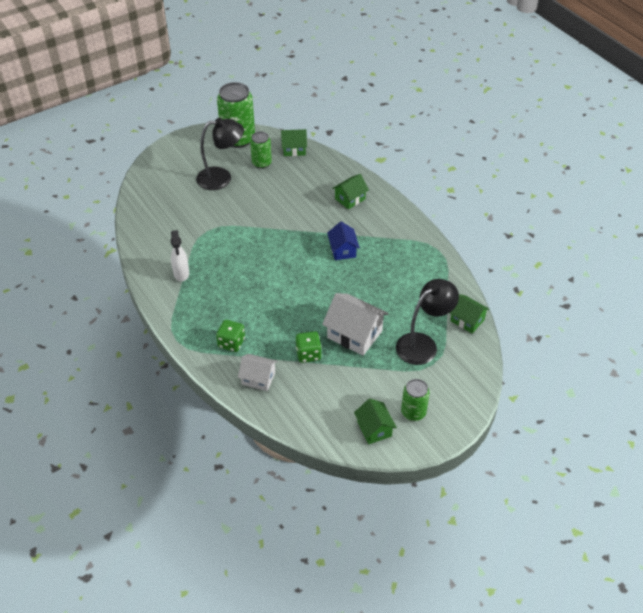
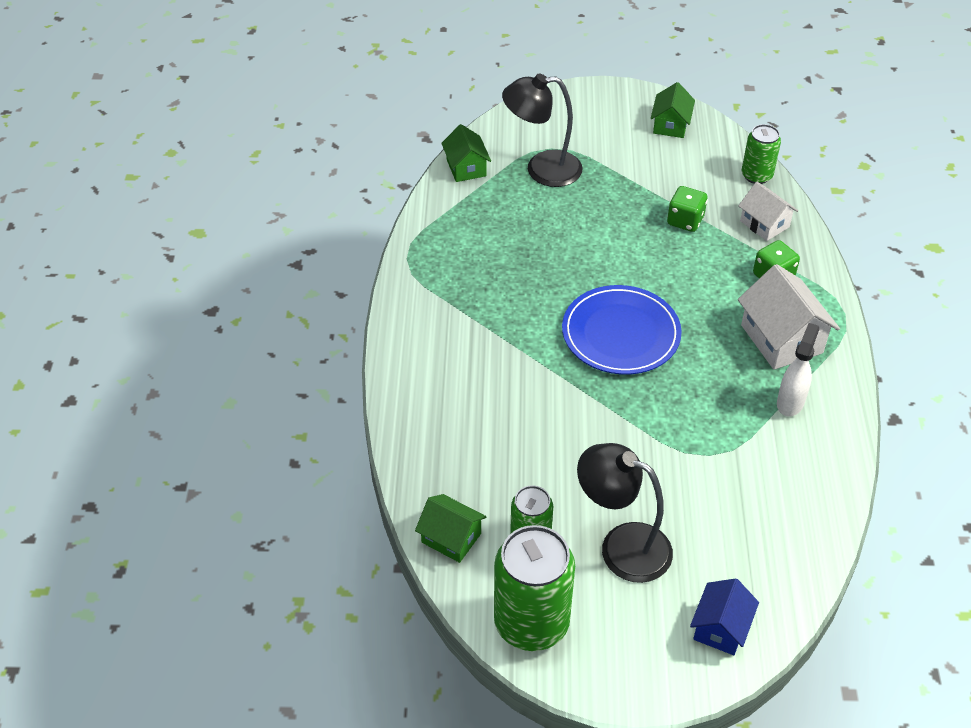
camera: 145 degrees left, 0 degrees up
white house [322,293,389,356] -> white house moved to [738,264,840,370]
blue house [327,221,360,260] -> blue house moved to [690,578,759,655]
green house [332,174,369,209] -> none
green can [401,379,430,421] -> green can moved to [742,124,781,184]
none -> blue plate [562,285,682,375]

